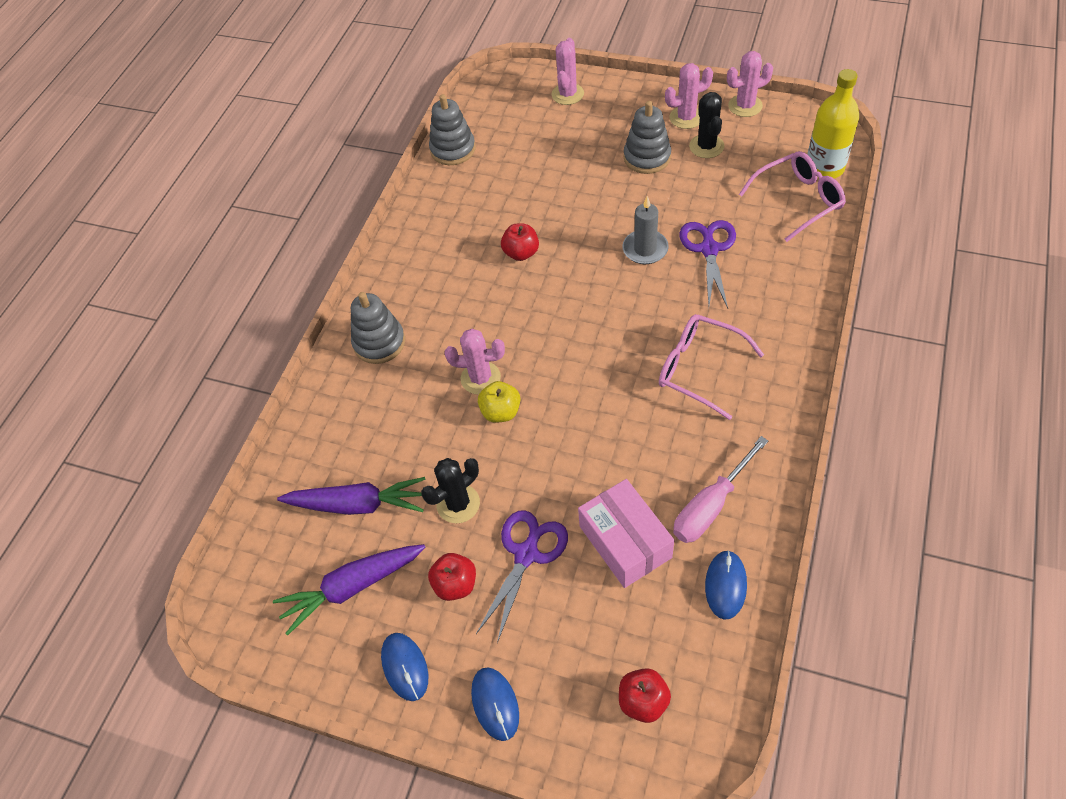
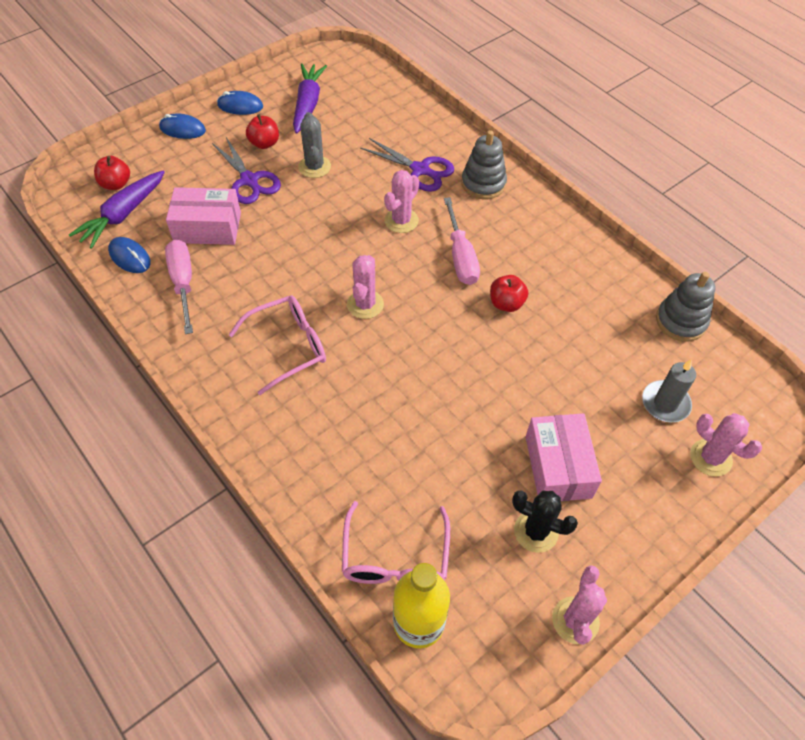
camera: 115 degrees right, 0 degrees up
purple carrot [277,477,426,515] -> purple carrot moved to [69,170,165,249]
black cactus [421,458,480,523] -> grey cactus [298,112,331,178]
yellow apple [478,381,521,423] -> none
grey candle [622,196,669,264] -> grey candle moved to [642,360,696,422]
grey stacking toy [624,101,671,174] -> pink box [526,413,602,501]
pink cactus [665,63,713,129] -> pink cactus moved to [347,255,384,319]
purple scissors [680,220,736,308] -> purple scissors moved to [360,138,454,192]
none -> pink screwdriver [444,197,480,285]

